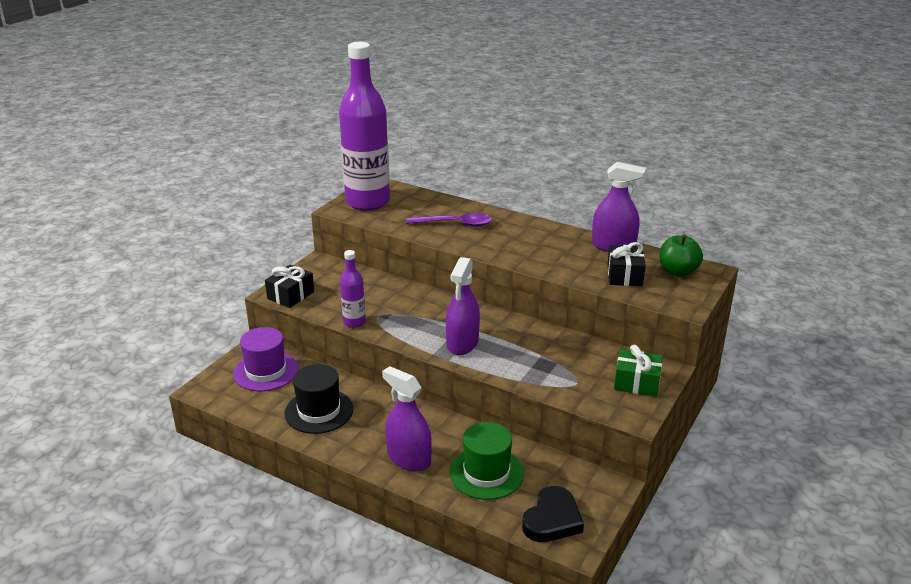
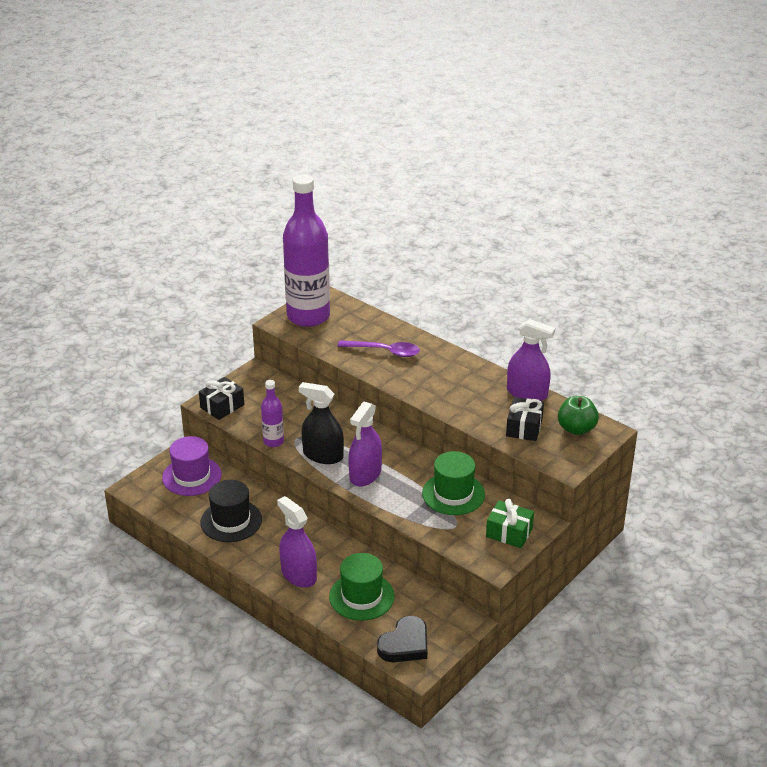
camera: 10 degrees right, 5 degrees up
none -> black spray bottle [299,382,344,464]
none -> green hat [422,451,485,515]

